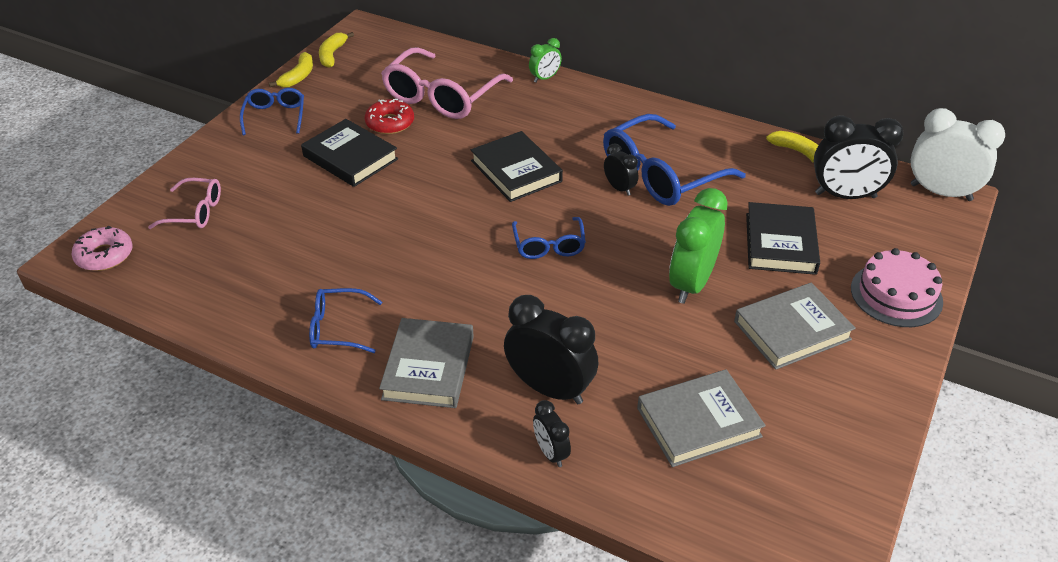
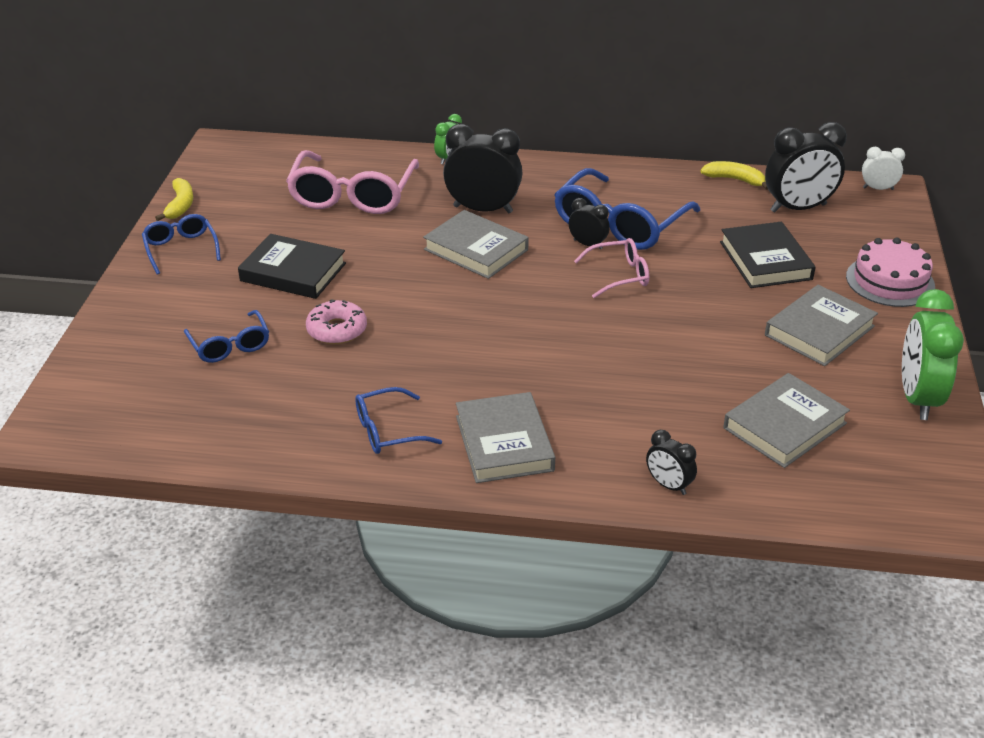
camera: 20 degrees left, 5 degrees down
pink donut [71,226,133,271] -> pink donut moved to [306,299,367,344]
pink glasses [148,178,221,229] -> pink glasses moved to [574,238,649,298]
yellow banana [319,32,354,68] -> none
red donut [365,99,414,134] -> none
black book [471,131,563,202] -> grey book [423,210,529,279]
black clock [504,295,598,404] -> black clock moved to [443,124,522,213]
blue glasses [512,217,586,259] -> blue glasses moved to [184,310,269,363]
green clock [669,188,728,304] -> green clock moved to [902,289,964,420]
white clock [911,108,1005,201] -> white clock [862,147,905,190], size x0.52

